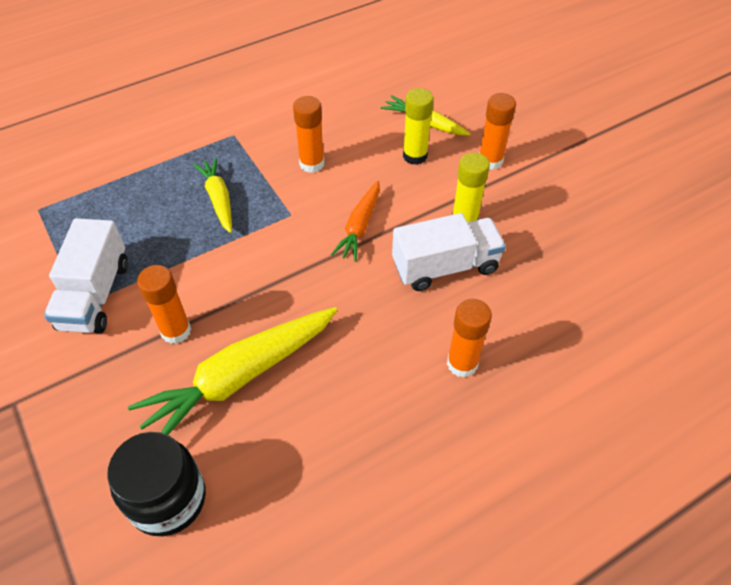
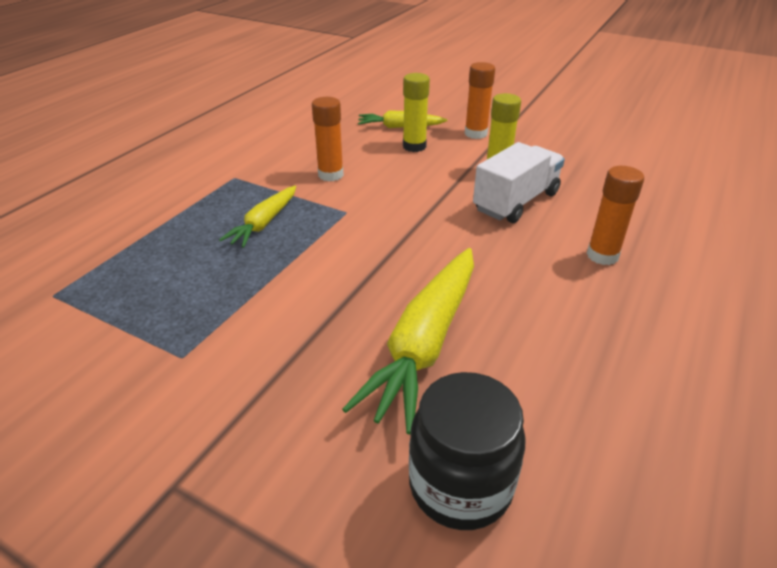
camera: 30 degrees left, 15 degrees down
white truck [44,218,128,334] -> none
orange glue stick [137,265,191,344] -> none
yellow carrot [193,157,232,233] -> yellow carrot turned 105 degrees counterclockwise [219,186,296,248]
orange carrot [331,181,380,261] -> none

